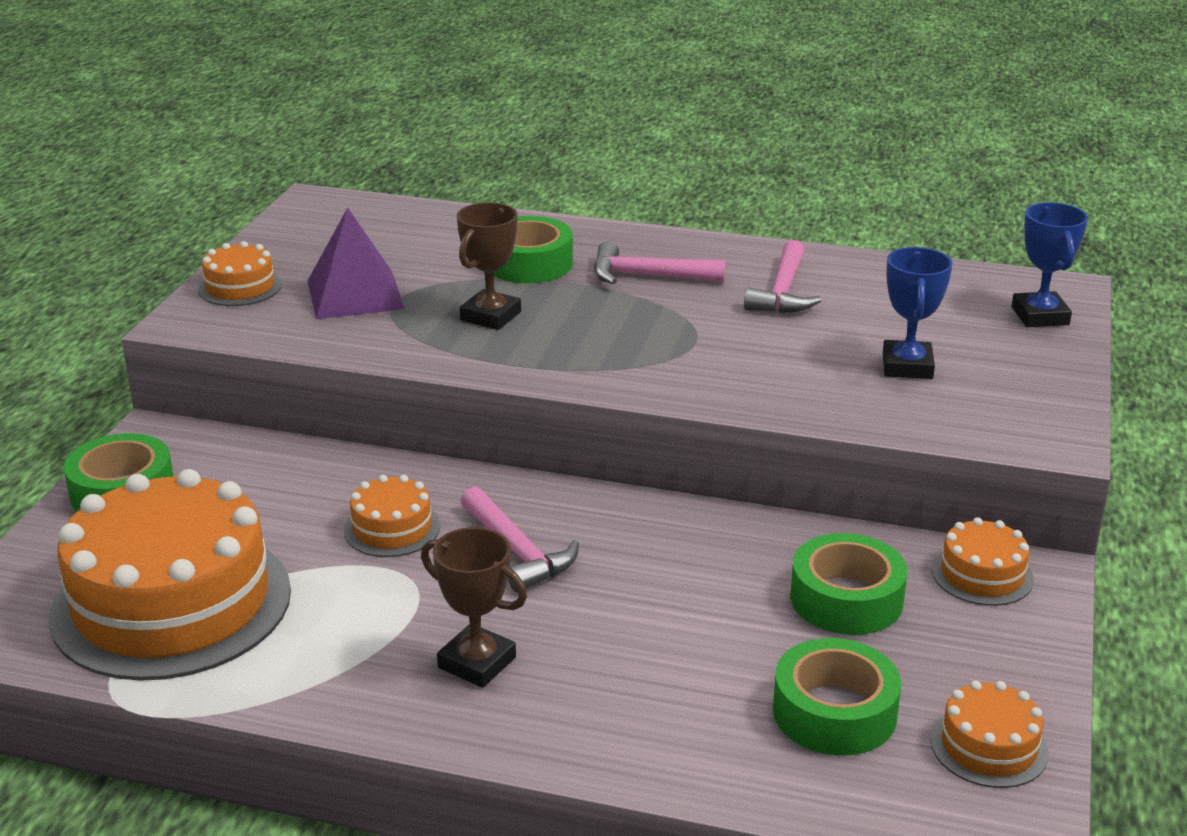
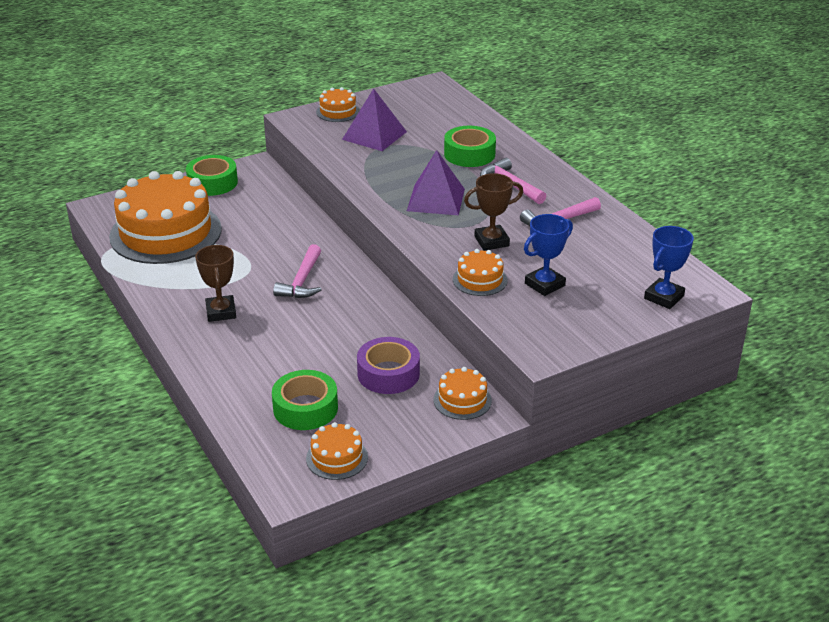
camera: 45 degrees right, 5 degrees up
orange cake [344,475,440,557] -> orange cake moved to [453,249,508,296]
brown trophy [457,202,521,330] -> brown trophy moved to [464,173,523,251]
green tape [790,533,907,635] -> purple tape [357,337,420,394]
none -> purple pyramid [407,150,465,215]

